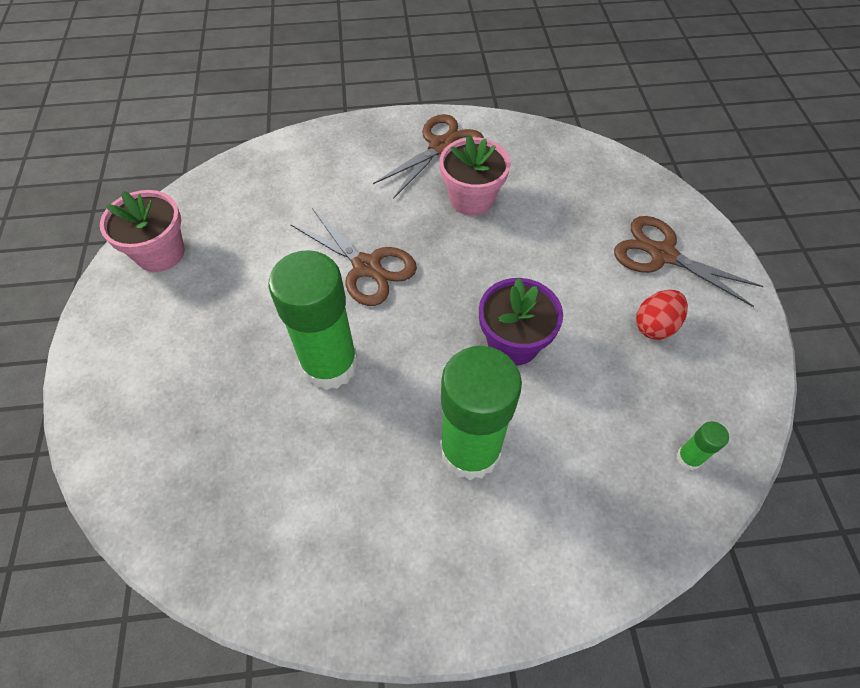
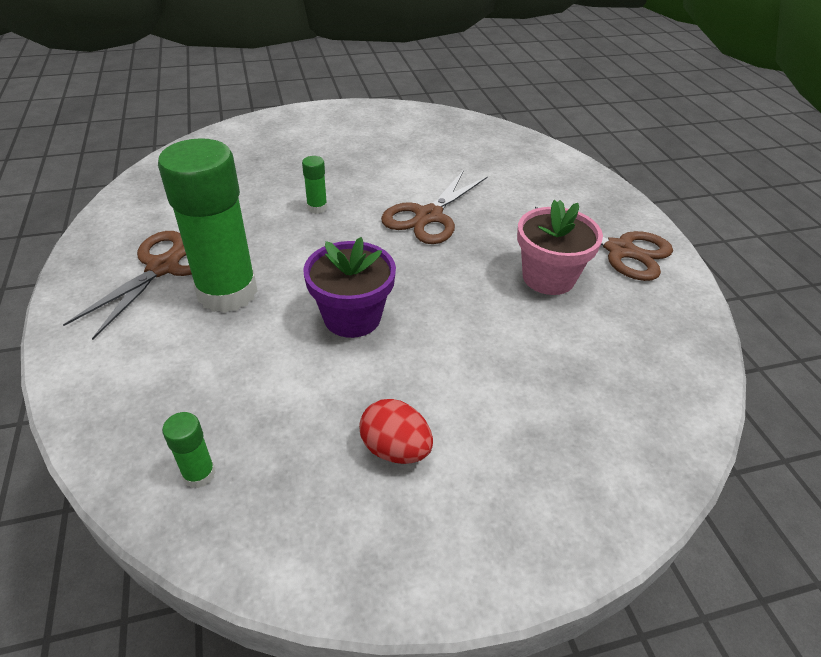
camera: 80 degrees right, 15 degrees down
pink flower pot [100,190,185,272] -> none
green glue stick [268,250,358,390] -> green glue stick [302,156,328,214], size x0.41
brown scissors [614,216,763,307] -> brown scissors moved to [63,231,192,340]

